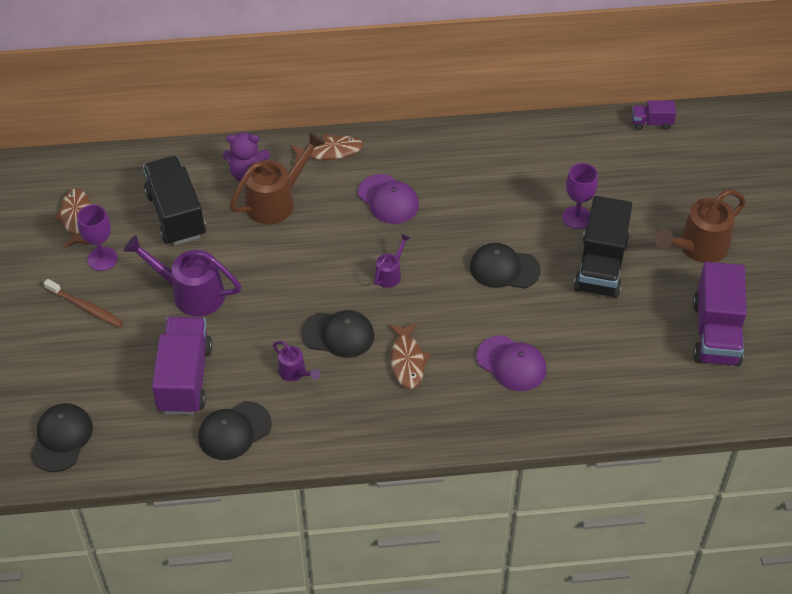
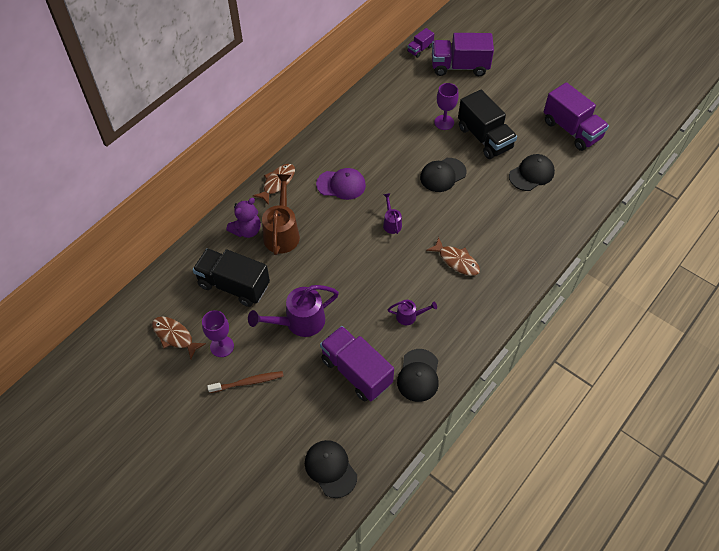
camera: 45 degrees left, 5 degrees up
black cap [301,310,374,358] -> black cap moved to [509,154,555,191]
purple cap [476,335,546,391] -> none
brown watering can [655,189,746,263] -> none
none -> purple truck [432,33,494,76]

